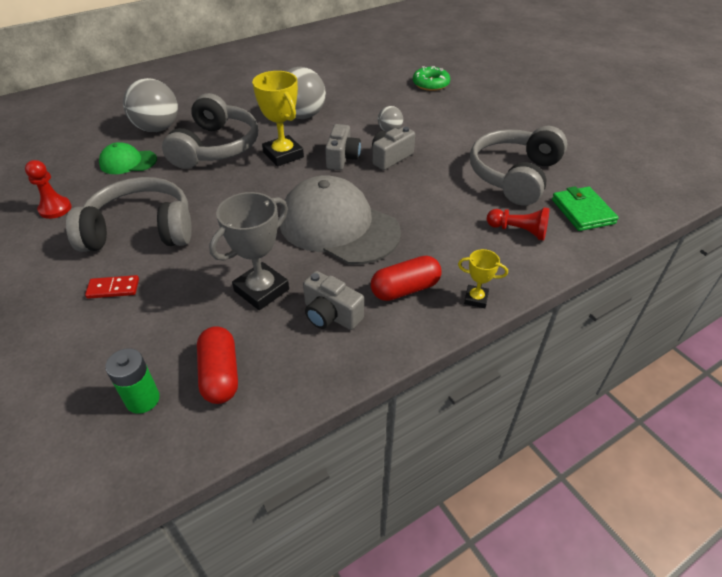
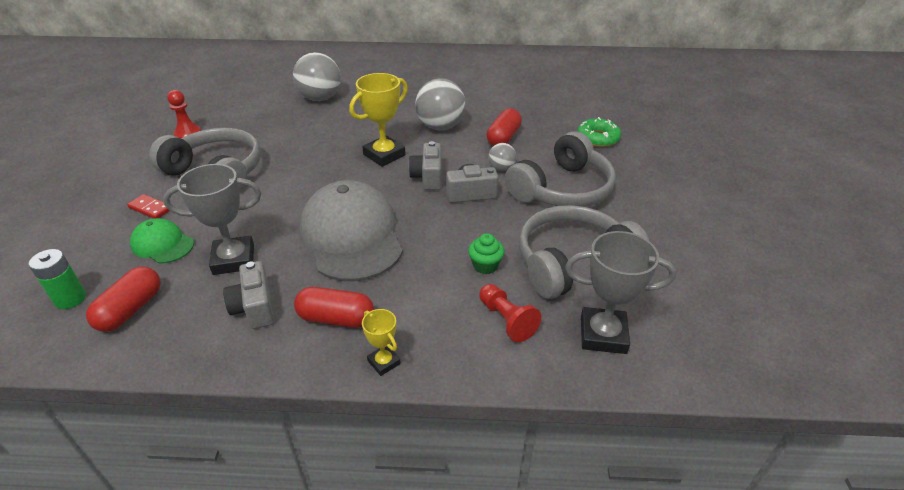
camera: 35 degrees right, 5 degrees down
green cap [99,142,157,174] -> green cap moved to [130,218,194,264]
grey headphones [162,93,258,169] -> grey headphones moved to [505,131,616,207]
yellow trophy [252,71,304,166] -> yellow trophy turned 45 degrees clockwise [349,73,408,167]
grey camera [325,124,361,170] -> grey camera turned 135 degrees clockwise [409,141,441,190]
green wallet [552,186,619,231] -> grey trophy [565,231,676,354]
none -> green cupcake [468,233,505,274]
none -> red capsule [487,109,522,146]

